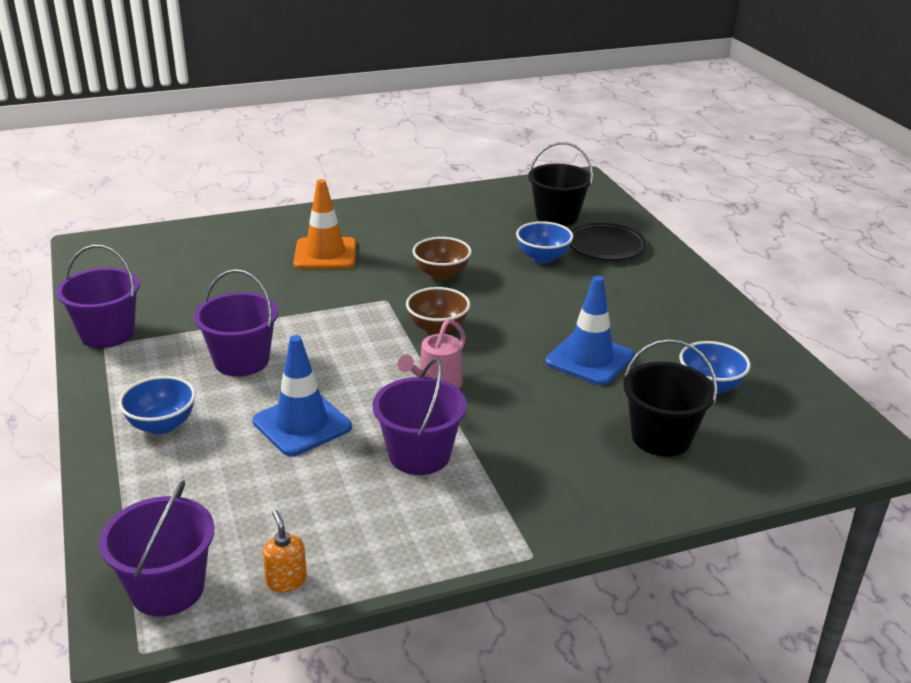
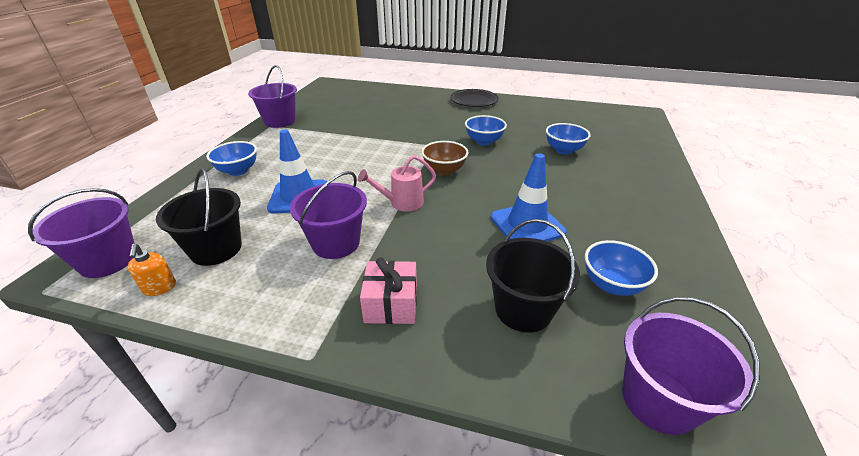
camera: 35 degrees right, 5 degrees up
purple bucket [194,269,278,376] -> purple bucket moved to [622,297,760,435]
orange soap dispenser [263,510,307,592] -> orange soap dispenser turned 150 degrees clockwise [127,244,176,296]
orange traffic cone [293,179,356,269] -> none
brown bowl [412,237,472,280] -> blue bowl [465,115,507,145]
black bucket [528,142,593,226] -> black bucket moved to [156,168,242,266]
black plate [570,223,646,260] -> black plate moved to [450,89,499,107]
none -> pink gift [360,257,417,324]

